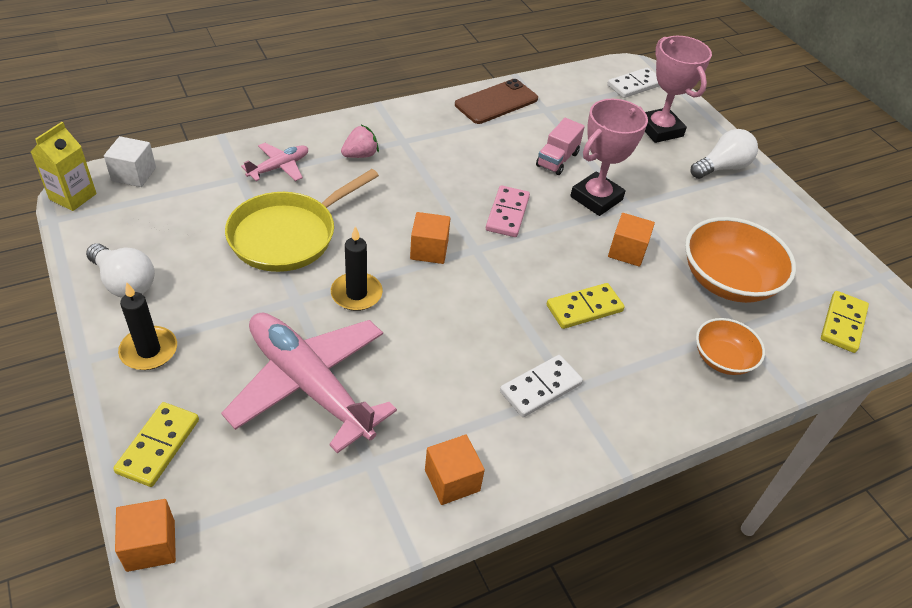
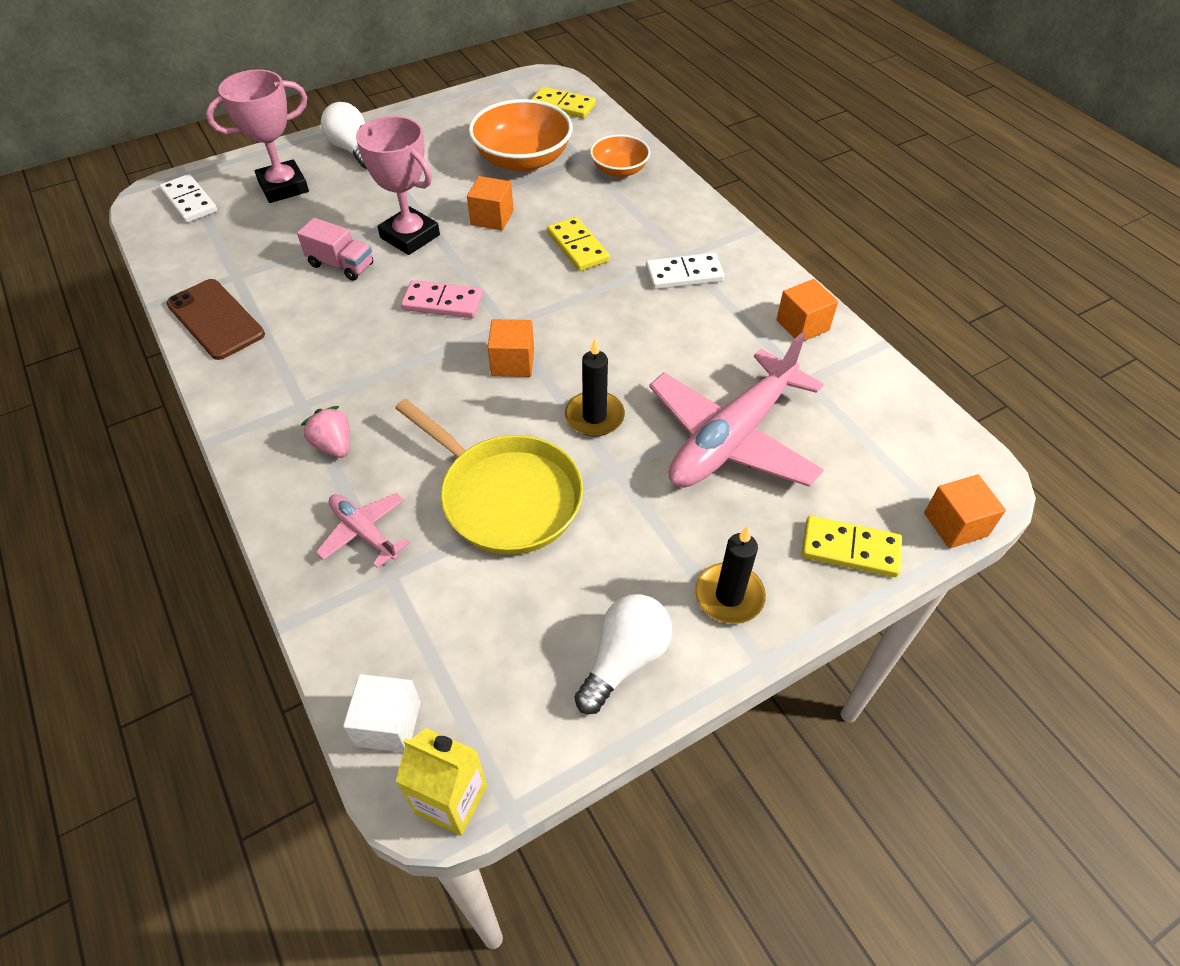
camera: 90 degrees left, 5 degrees up
white domino [500,355,583,417] -> white domino turned 60 degrees counterclockwise [646,253,724,289]

